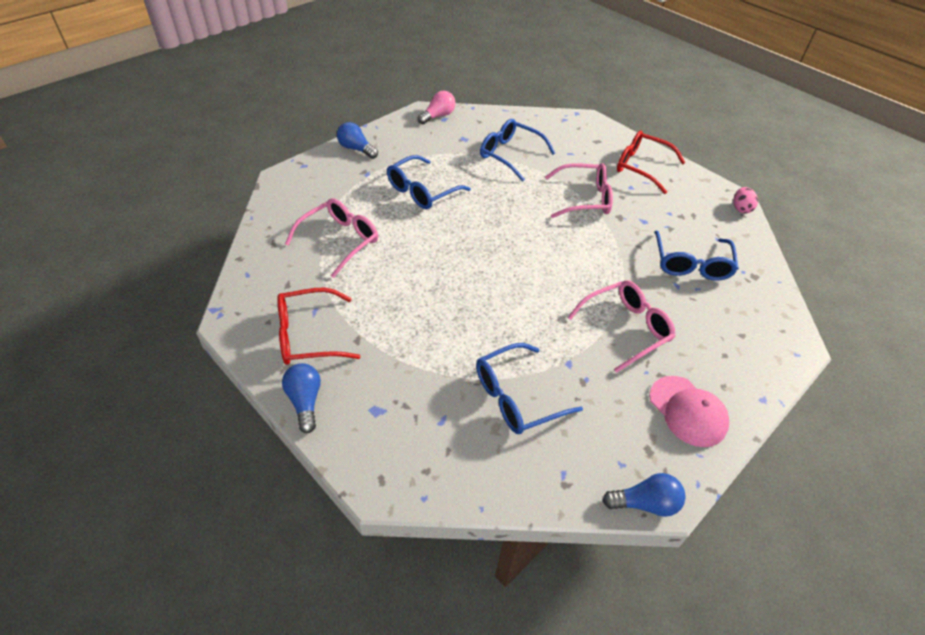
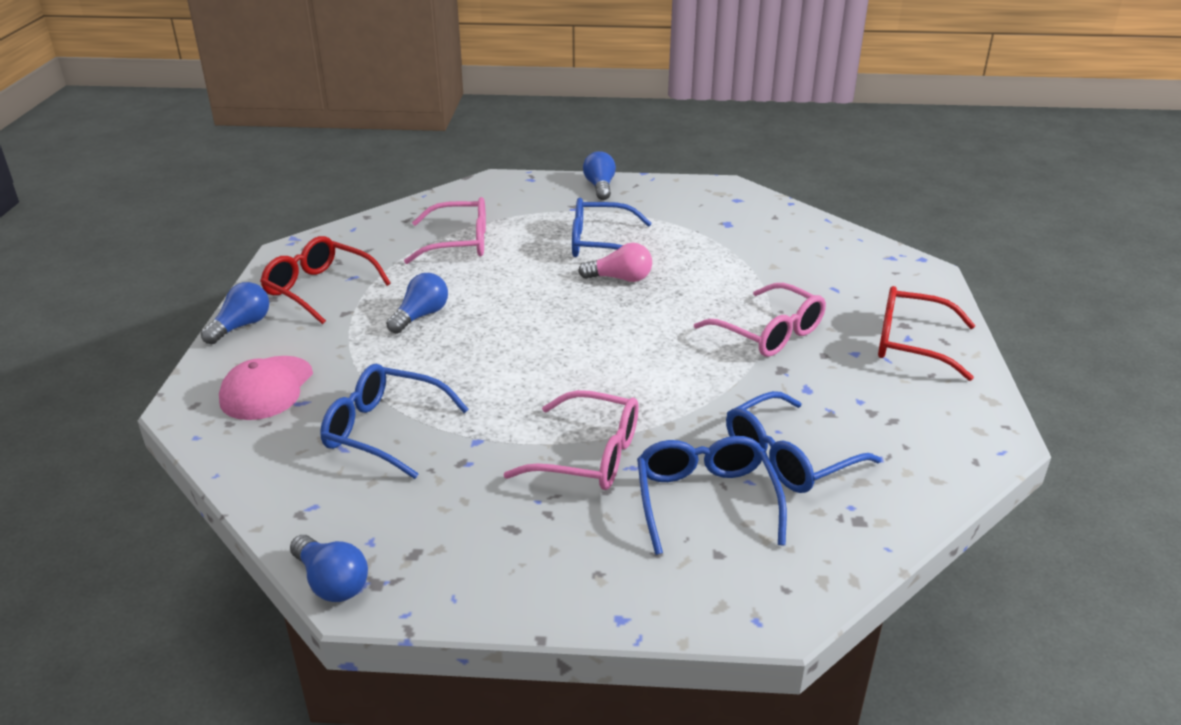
camera: 50 degrees right, 15 degrees down
pink light bulb [418,91,456,124] -> pink light bulb moved to [578,243,652,282]
blue glasses [480,119,555,182] -> blue glasses moved to [637,436,787,555]
red glasses [617,130,686,194] -> red glasses turned 60 degrees counterclockwise [878,286,976,381]
pink cap [649,376,729,447] -> pink cap moved to [219,356,313,420]
pink egg [733,187,758,213] -> none
none -> blue light bulb [386,273,448,334]

